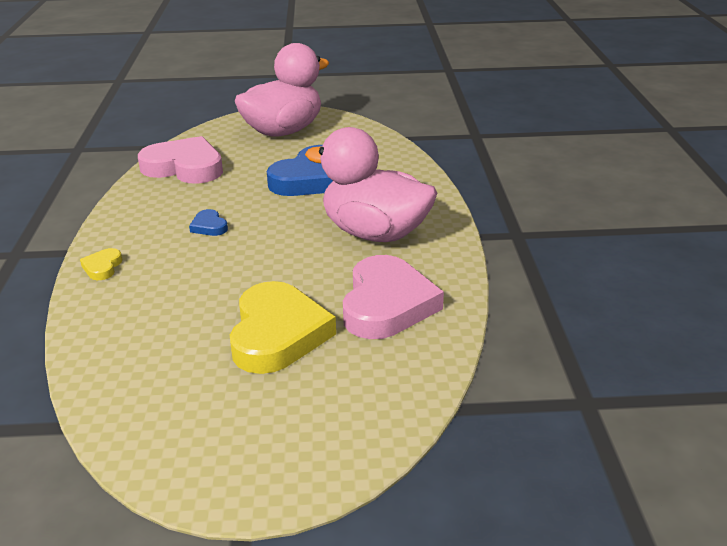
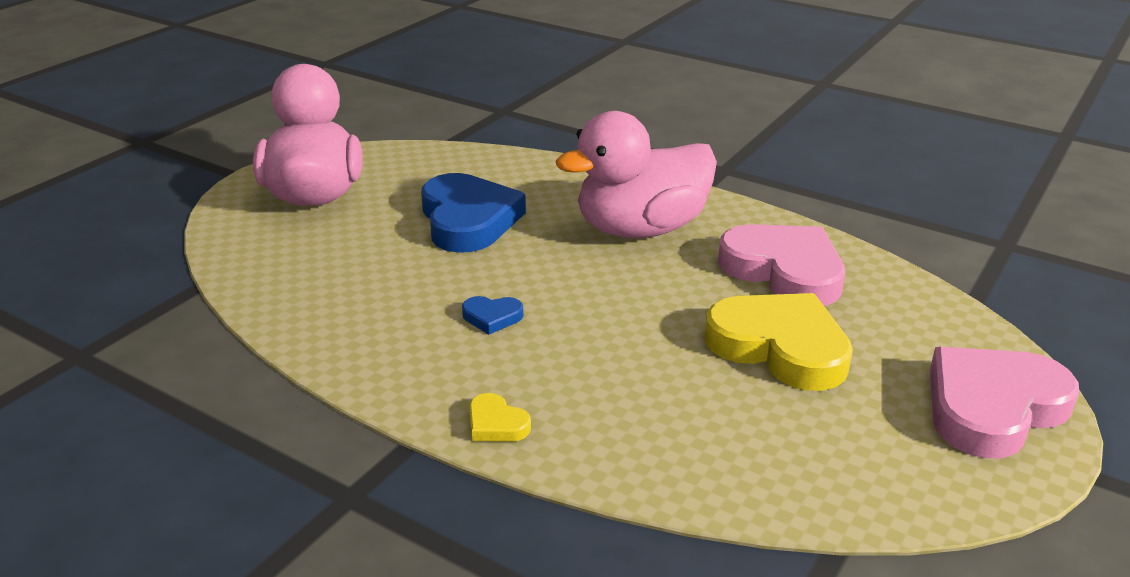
camera: 55 degrees left, 0 degrees up
pink heart [138,136,223,184] -> pink heart moved to [930,347,1079,458]

